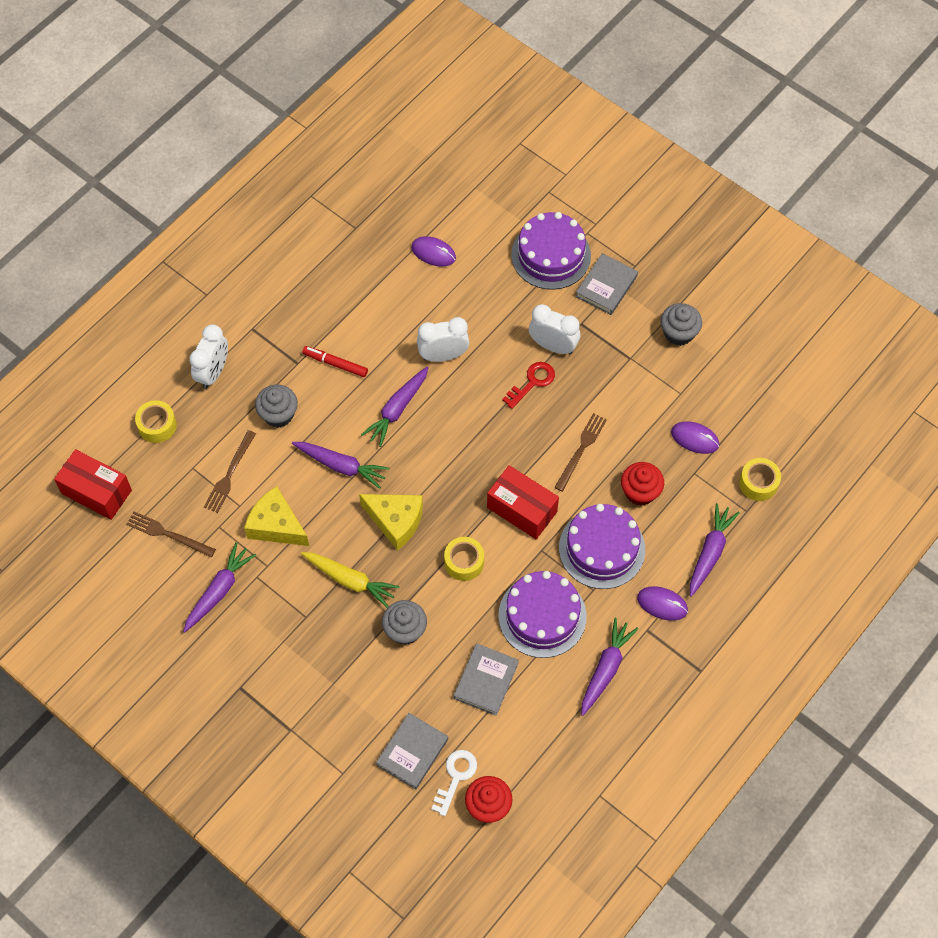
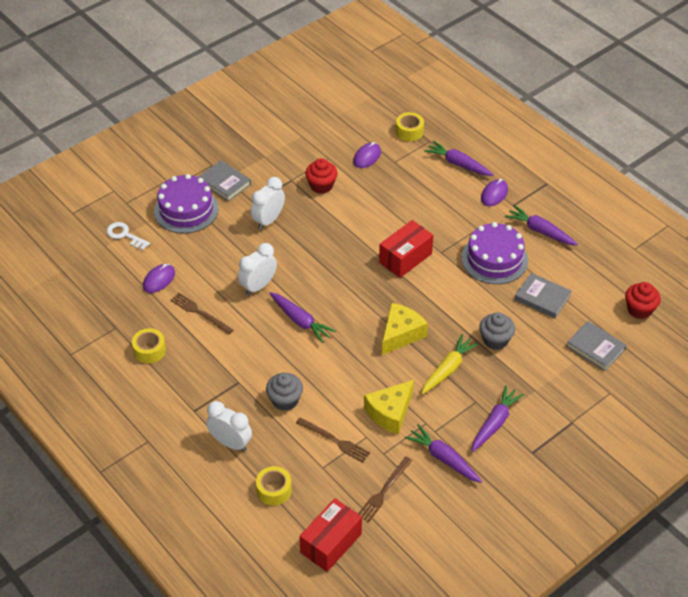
camera: 80 degrees left, 15 degrees down
purple carrot [292,442,390,489] -> purple carrot moved to [471,385,524,452]
red marker [302,346,368,377] -> none
white clock [417,317,469,362] -> white clock turned 45 degrees clockwise [238,243,277,295]
white key [431,750,477,816] -> white key moved to [106,222,150,250]
yellow tape [444,537,484,581] -> yellow tape moved to [132,328,166,364]
red key [502,362,555,409] -> none
brown fork [554,413,607,492] -> brown fork moved to [170,293,233,334]
purple cake [559,504,645,589] -> none
red cupcake [621,462,664,506] -> red cupcake moved to [305,158,338,194]
grey cupcake [661,303,702,346] -> none

